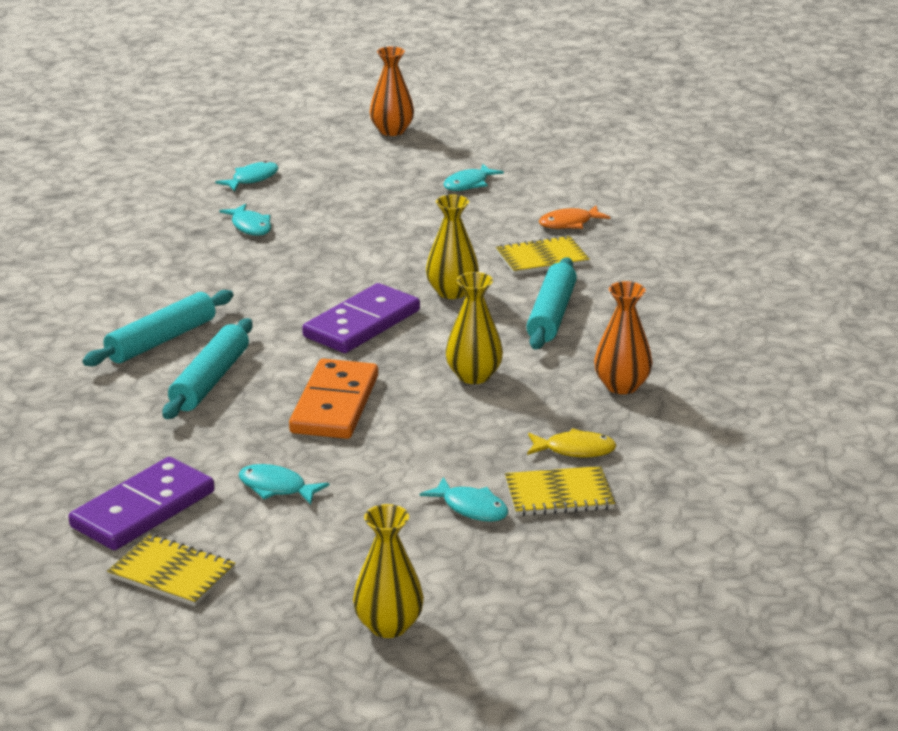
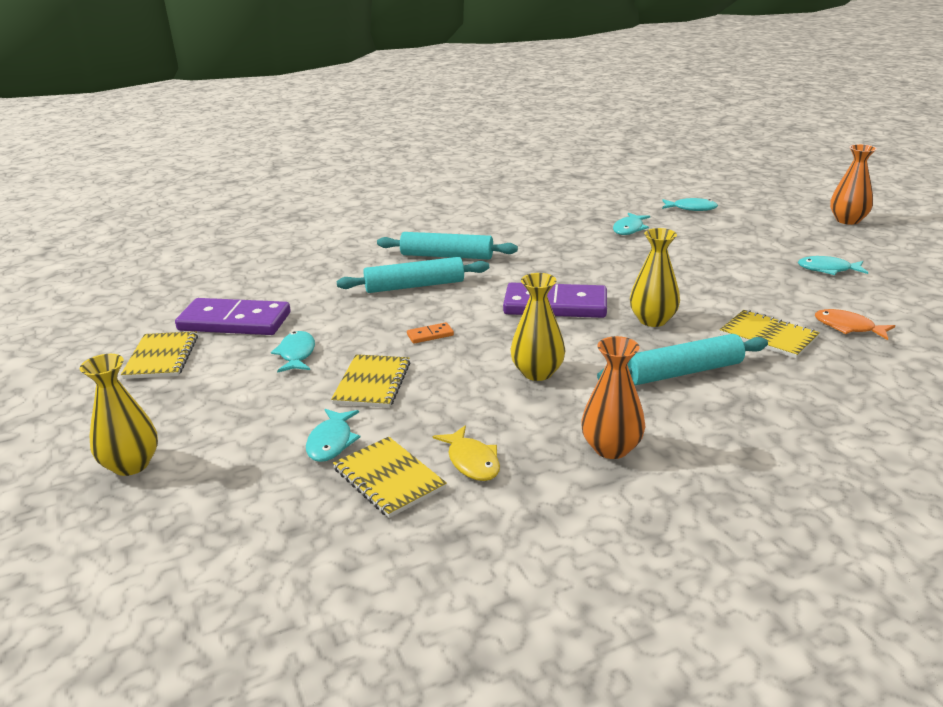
camera: 60 degrees right, 0 degrees up
orange domino [289,359,378,439] -> orange domino [407,322,454,344], size x0.41
none -> yellow notebook [331,354,410,408]

